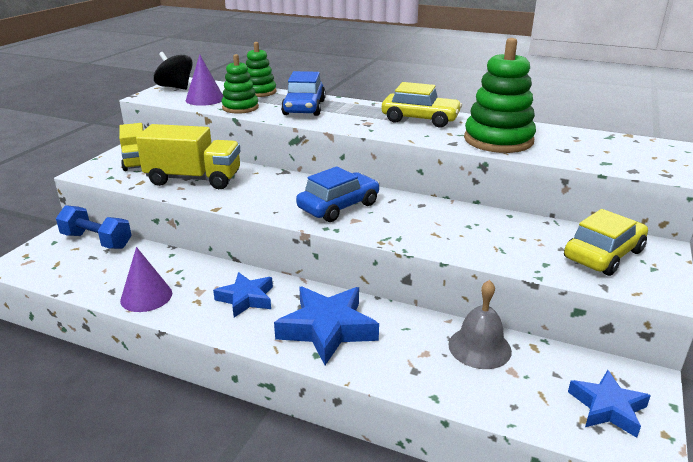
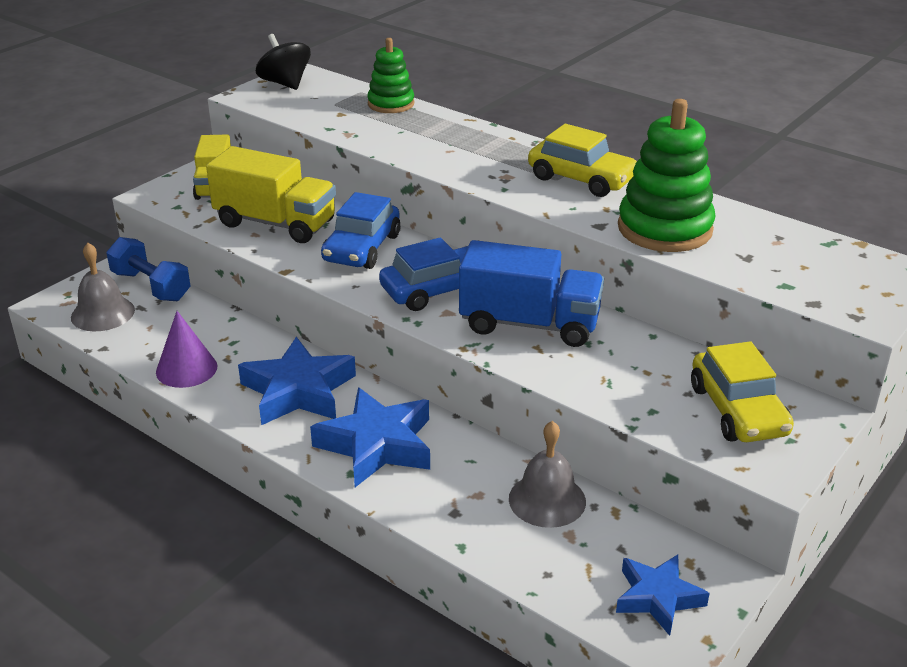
camera: 15 degrees right, 5 degrees up
purple cone [186,55,224,106] -> none
blue star [213,272,273,318] -> blue star [238,337,356,425], size x1.57
green stacking toy [222,54,259,114] -> none
blue car [281,71,326,116] -> blue car moved to [321,192,400,269]
yellow car [564,209,648,276] -> yellow car turned 105 degrees clockwise [691,341,794,442]
none -> grey bell [71,243,135,331]
none -> blue truck [459,240,604,347]

